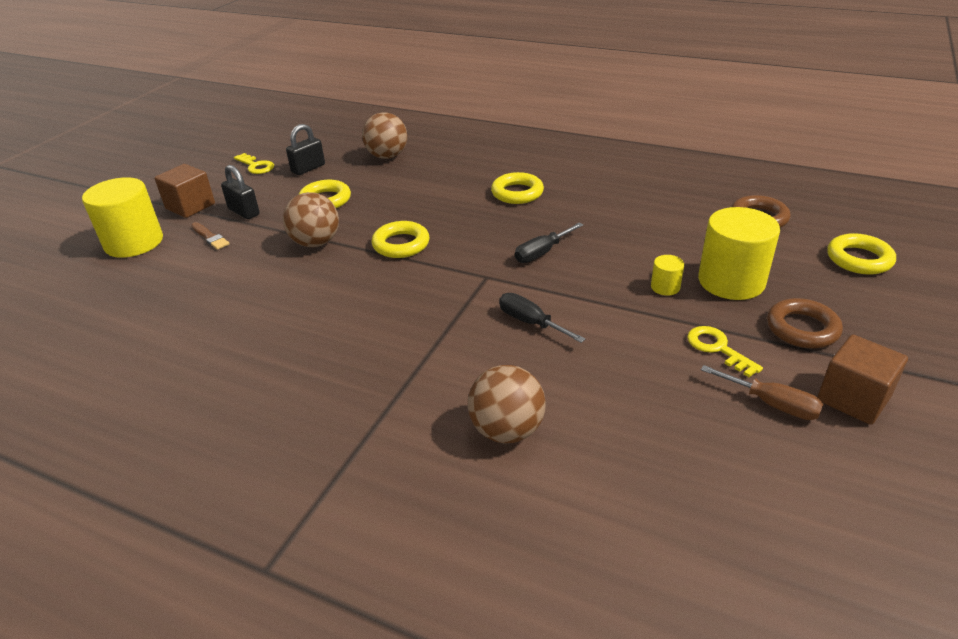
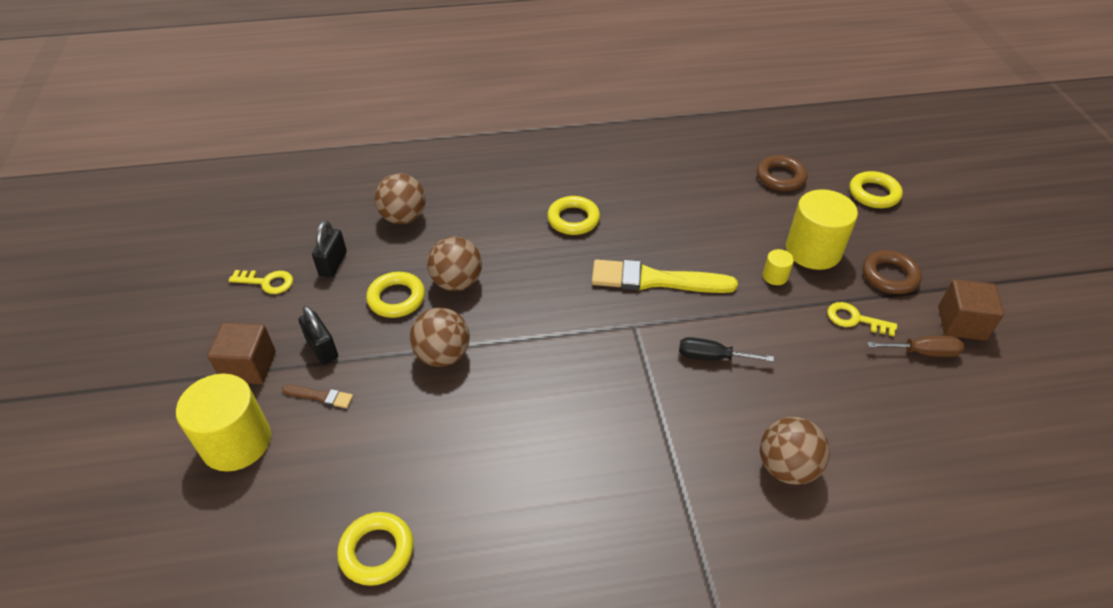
camera: 35 degrees left, 10 degrees up
black padlock [221,165,260,219] -> black padlock turned 45 degrees clockwise [298,306,338,365]
yellow ring [372,221,429,258] -> yellow ring moved to [337,512,414,586]
black screwdriver [515,222,584,263] -> yellow brush [592,260,738,293]
none -> brown ball [427,236,482,291]

